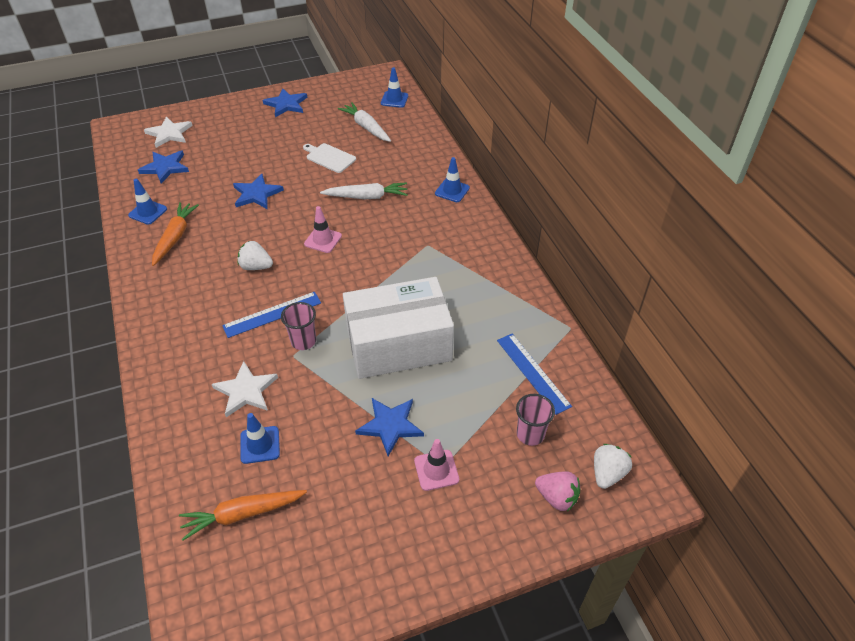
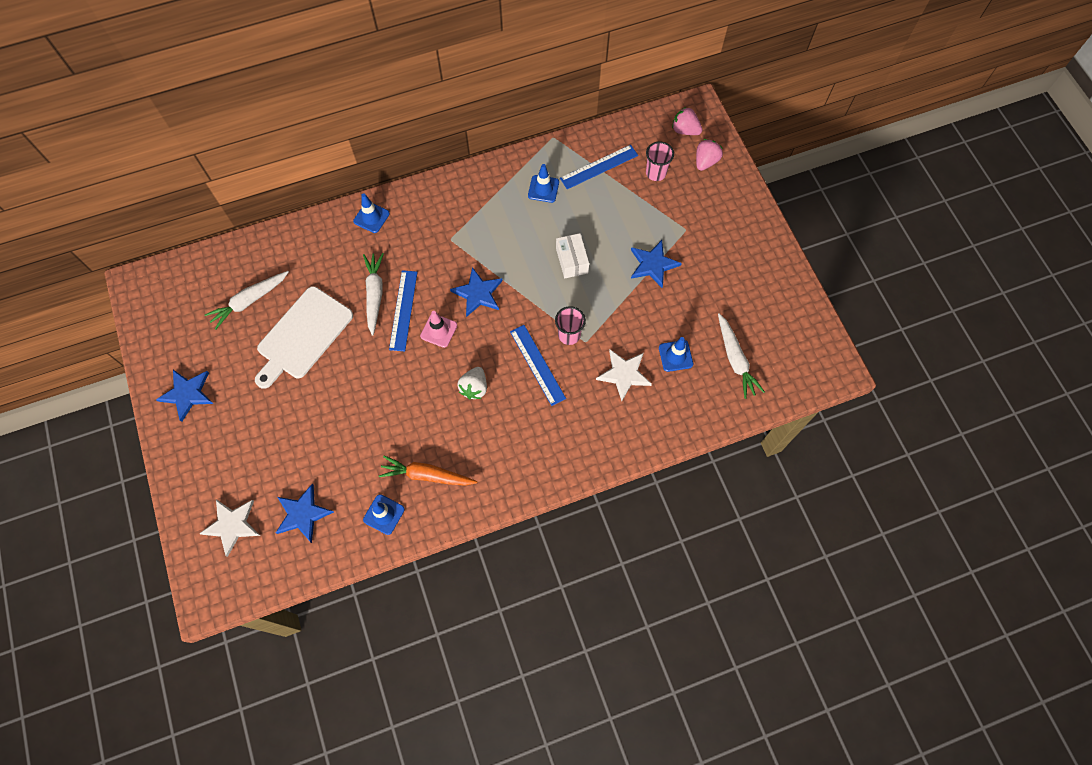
camera: 90 degrees left, 20 degrees up
orange carrot [179,490,307,541] -> white carrot [718,313,765,399]
blue star [233,174,284,209] -> blue star moved to [450,267,503,317]
white cutting board [303,143,356,173] -> white cutting board [255,286,353,389], size x1.78
white box [343,277,454,379] -> white box [556,233,589,278], size x0.44
blue traffic cone [381,67,408,108] -> blue traffic cone moved to [528,164,559,203]
pink traffic cone [414,439,459,491] -> none
white strawberry [594,444,632,489] -> pink strawberry [672,107,703,135]
none -> blue ruler [389,270,417,351]

